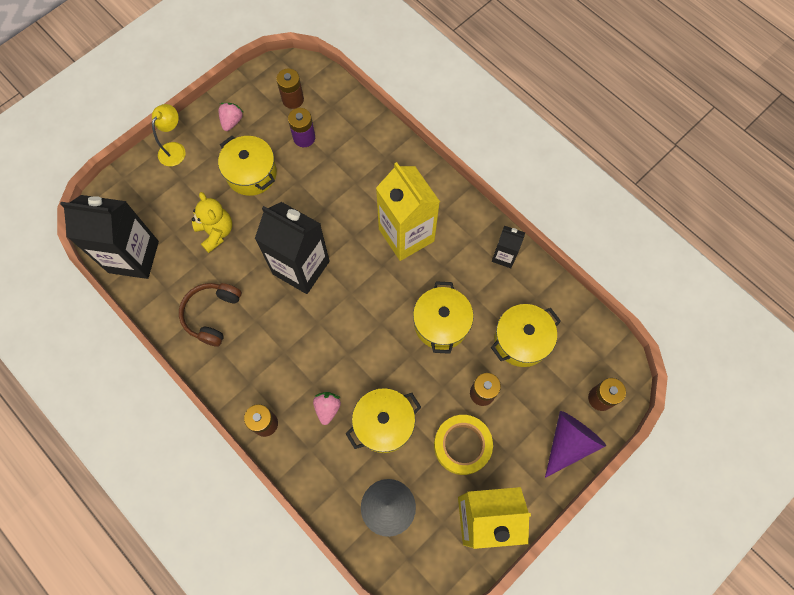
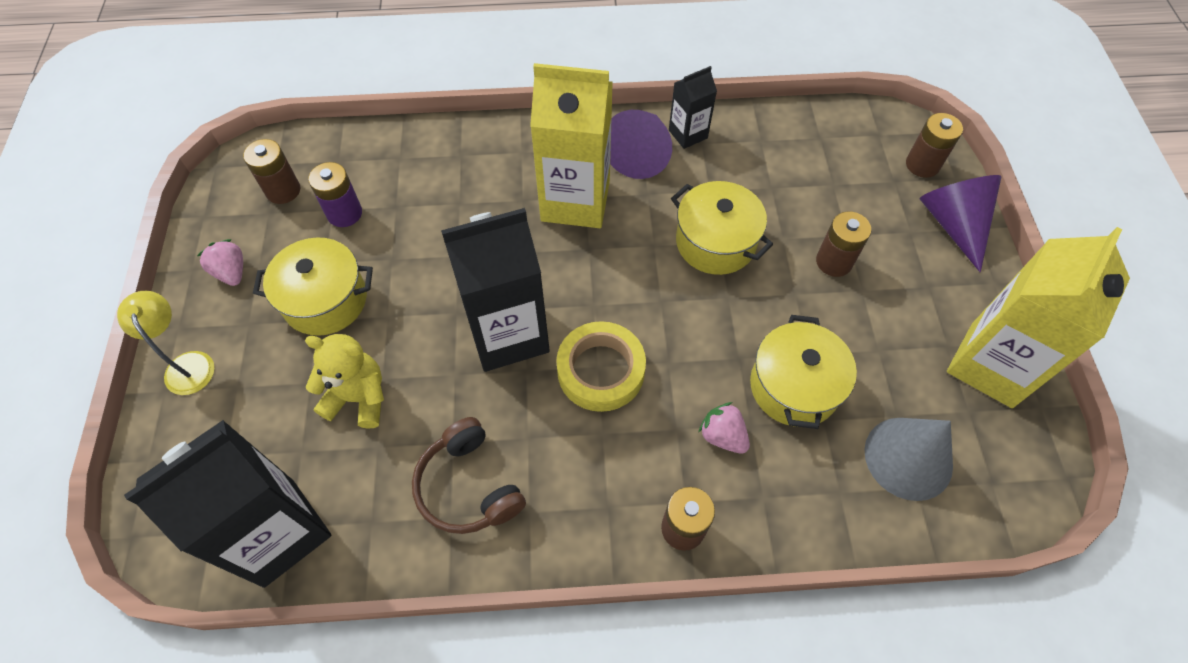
camera: 50 degrees left, 10 degrees down
yellow tape [434,415,493,475] -> yellow tape moved to [556,321,646,412]
yellow pot [491,304,561,367] -> none
none -> purple cone [610,110,672,179]

